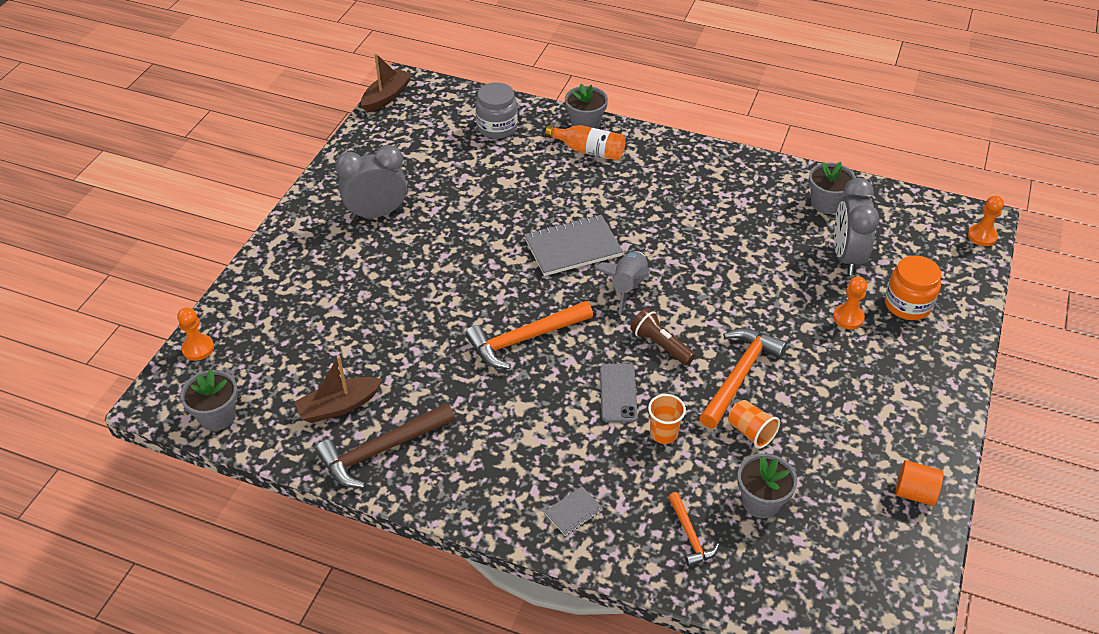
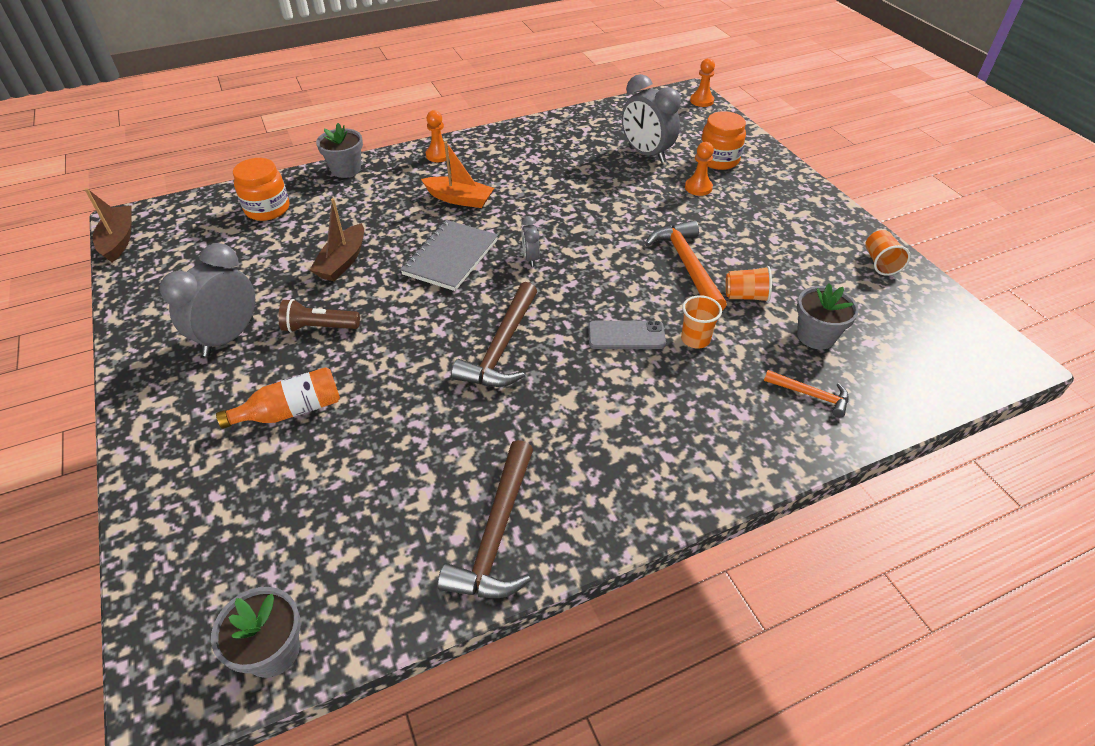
camera: 45 degrees left, 0 degrees up
orange pawn [177,307,214,361] -> orange pawn moved to [426,110,449,162]
brown boat [294,355,383,423] -> brown boat moved to [310,198,364,281]
orange hammer [465,301,593,369] -> brown hammer [451,282,537,387]
grey jar [476,82,518,139] -> orange jar [233,158,289,221]
grey notebook [544,486,603,536] -> none
orange bottle [545,125,626,160] -> orange bottle moved to [216,367,340,429]
grey rocket [595,251,651,314] -> grey clock [521,216,540,267]
grey phone [600,364,638,422] -> grey phone turned 45 degrees counterclockwise [588,321,666,349]
brown flashlight [630,308,695,365] -> brown flashlight moved to [278,299,360,333]
grey flower pot [808,162,856,214] -> none
orange cylinder [895,460,944,506] -> orange cup [865,230,910,276]
none -> orange boat [421,141,494,208]

